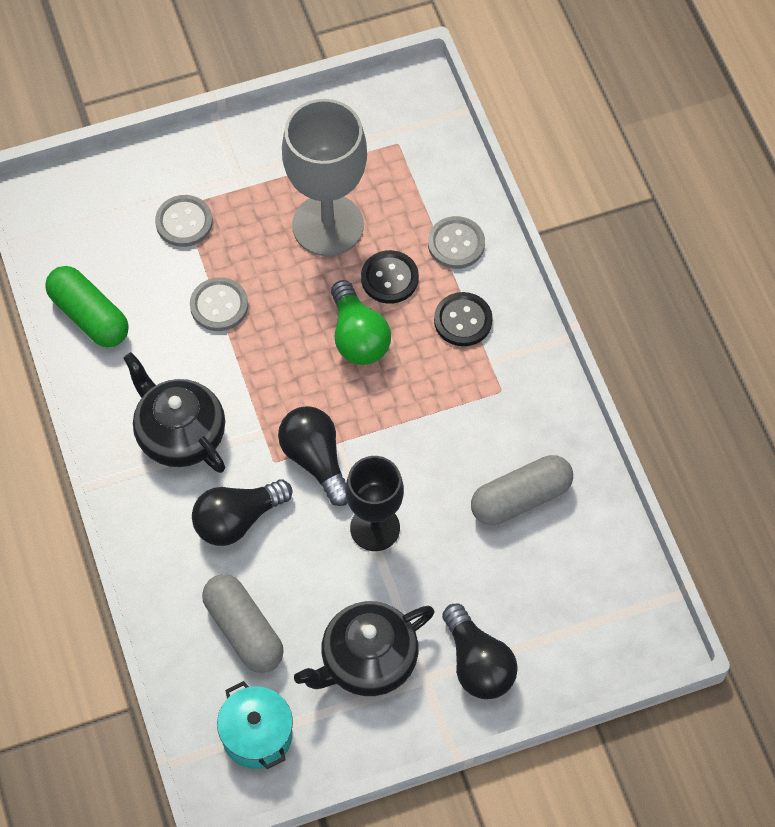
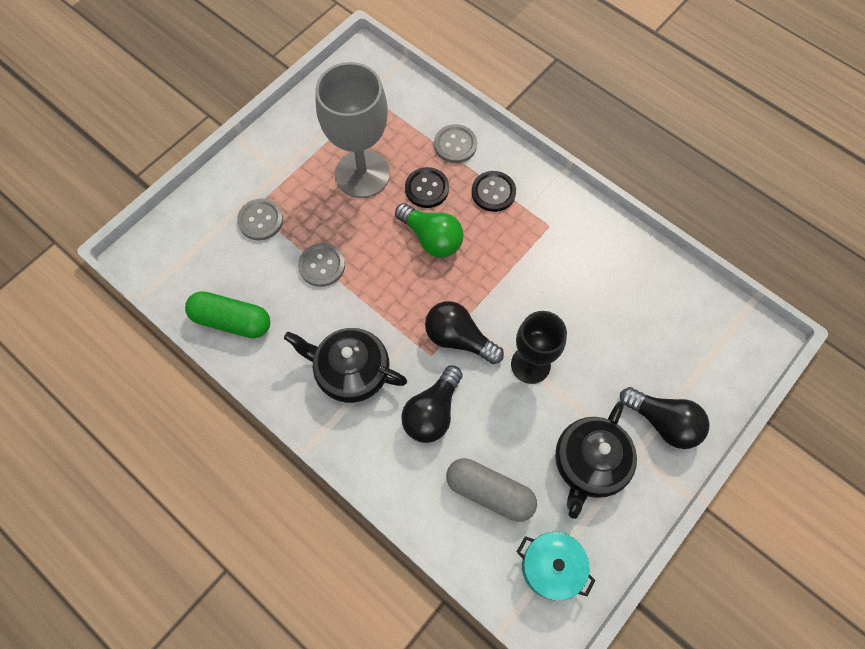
camera: 30 degrees left, 5 degrees up
grey capsule [471,455,573,525] -> none

